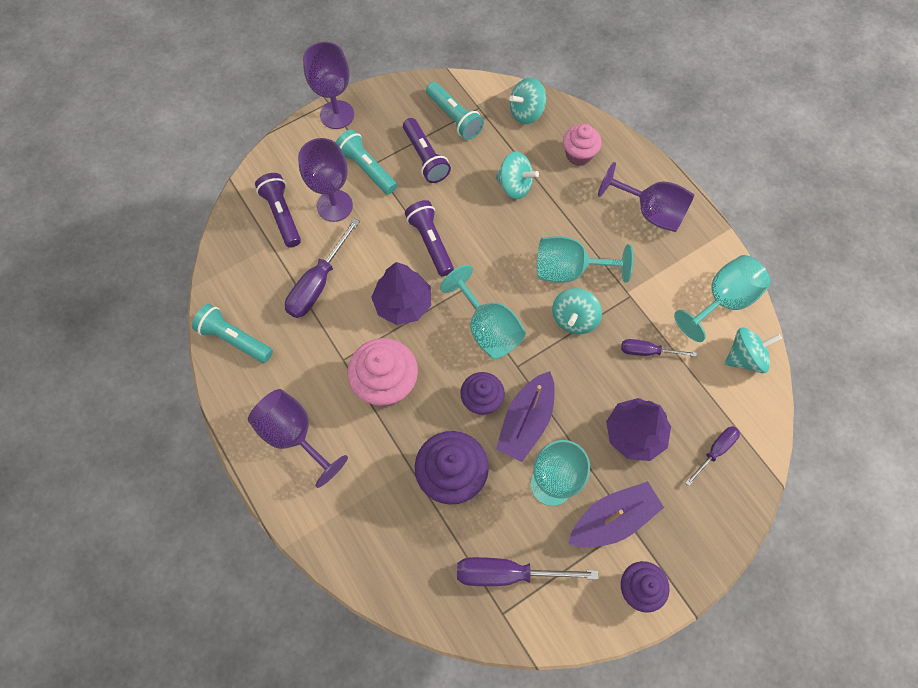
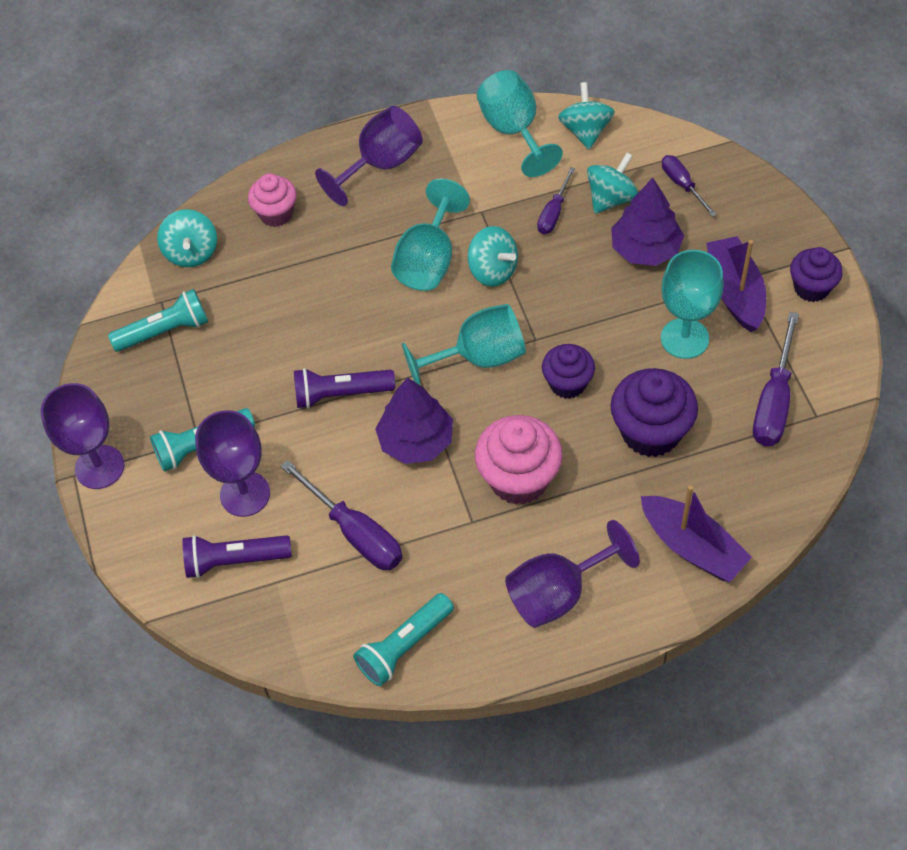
camera: 70 degrees left, 10 degrees down
purple flashlight [403,118,451,183] -> none
turquoise spinning top [496,152,539,199] -> turquoise spinning top moved to [587,152,638,214]
purple boat [496,371,555,462] -> purple boat moved to [641,485,752,582]

